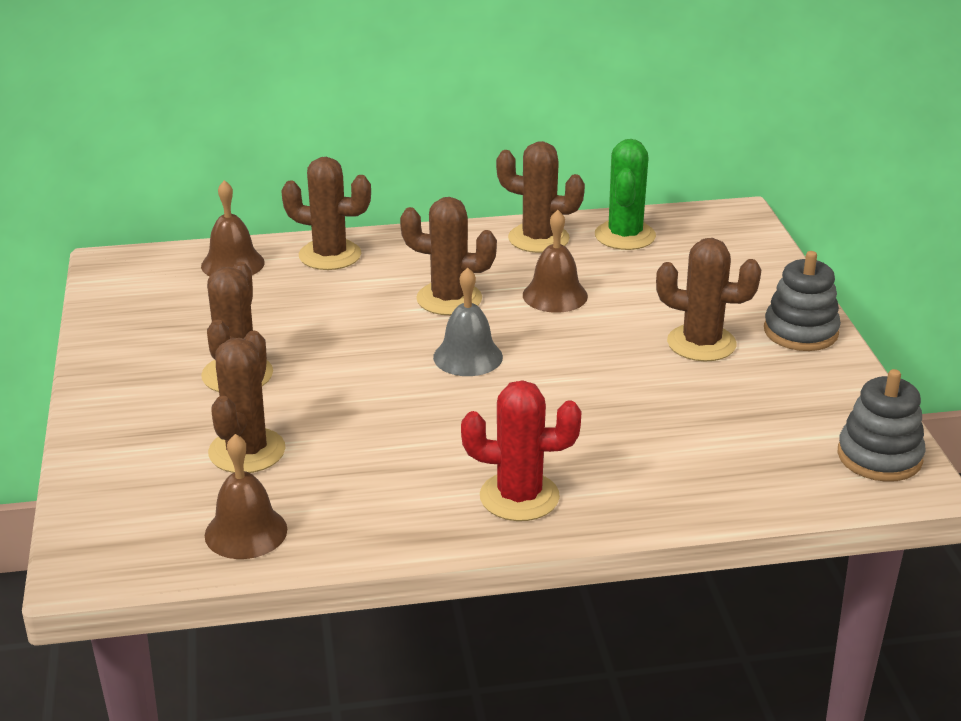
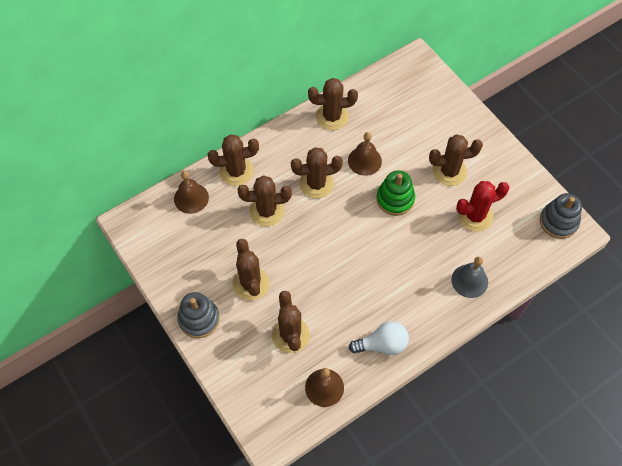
camera: 25 degrees left, 30 degrees up
grey bell [433,267,503,376] -> grey bell moved to [451,257,488,298]
red cactus [461,380,582,521] -> red cactus moved to [456,181,509,232]
green cactus [595,139,656,250] -> none
grey stacking toy [764,251,841,351] -> grey stacking toy moved to [178,292,220,338]
none -> brown cactus [238,175,292,226]
none -> white light bulb [349,321,409,355]
none -> green stacking toy [376,170,415,216]

